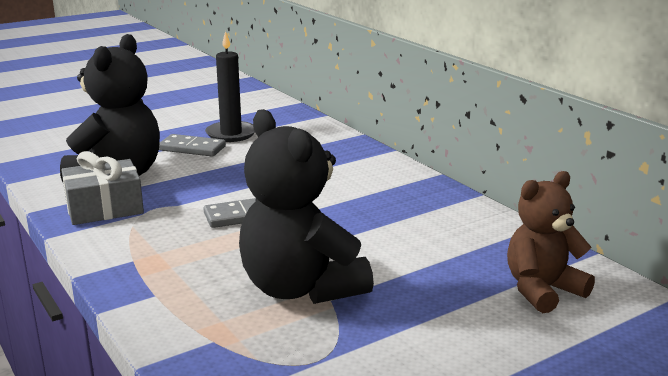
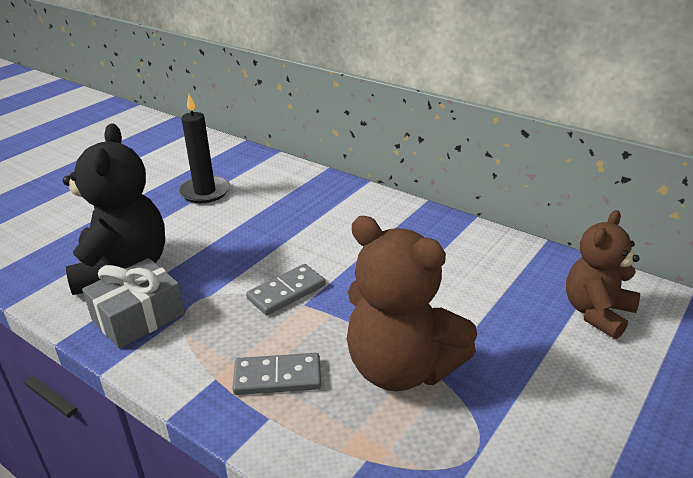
camera: 20 degrees left, 10 degrees up
grey domino [159,134,226,157] -> grey domino moved to [232,353,321,395]
black teddy bear [239,109,374,304] -> brown teddy bear [347,216,477,391]

